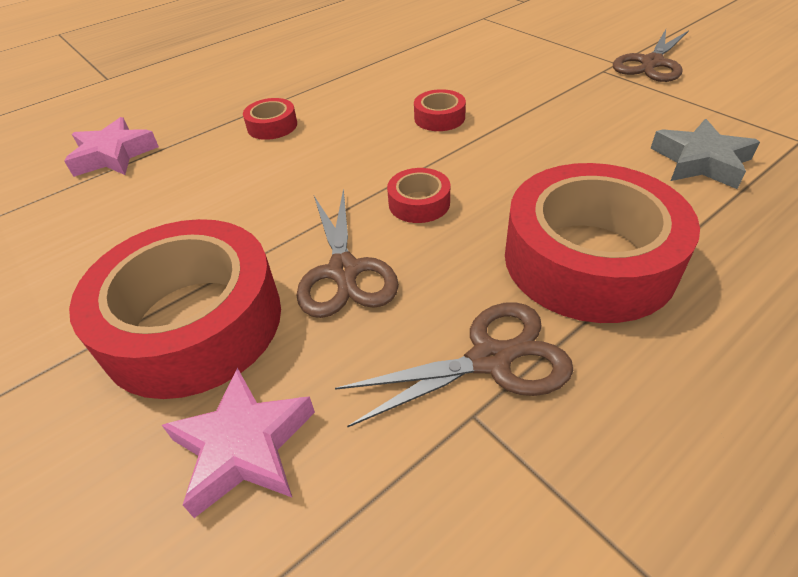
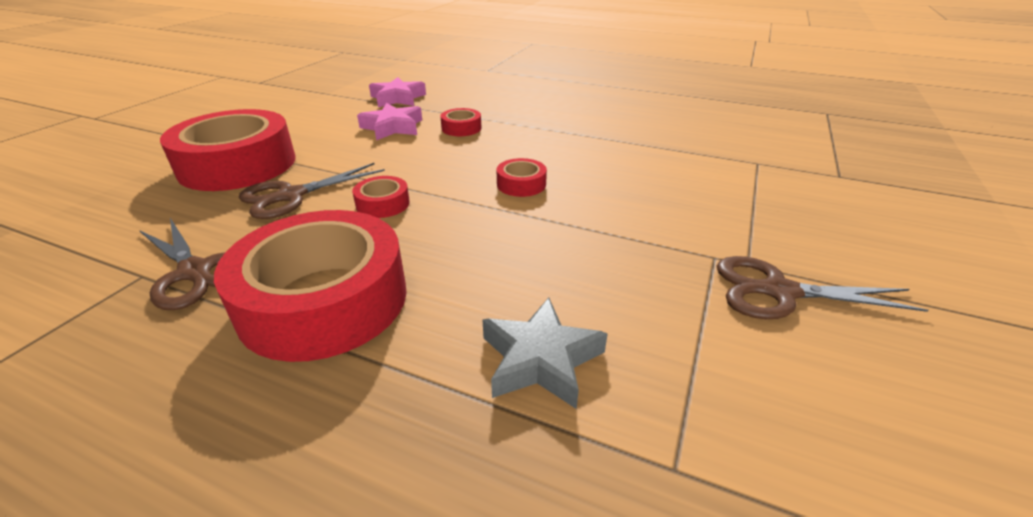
camera: 60 degrees right, 10 degrees down
pink star [162,368,315,518] -> pink star moved to [357,103,422,140]

